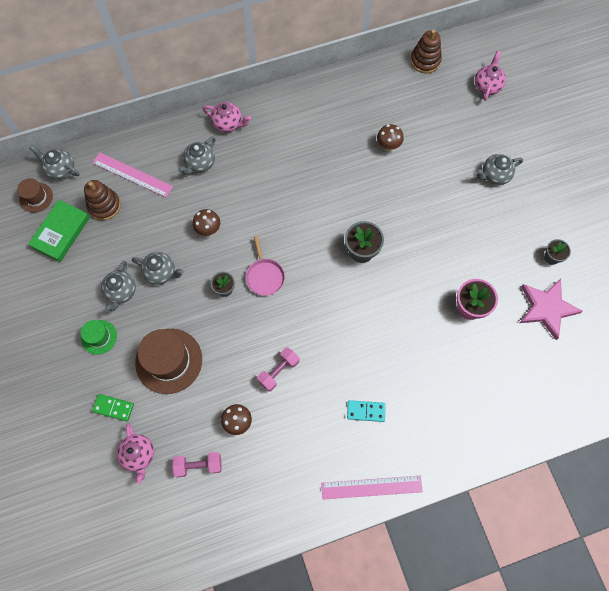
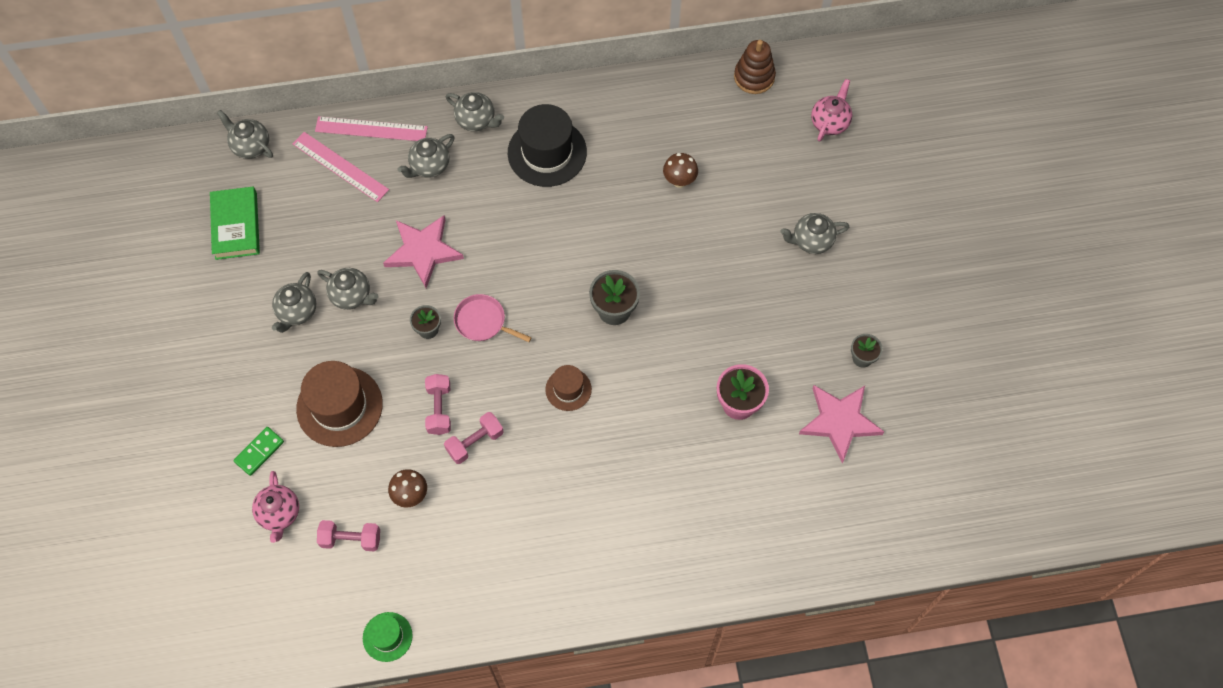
camera: 10 degrees right, 5 degrees down
brown hat [17,178,53,213] -> brown hat moved to [545,365,592,411]
green book [28,200,90,262] -> green book turned 45 degrees counterclockwise [210,187,260,260]
green hat [81,320,117,355] -> green hat moved to [363,612,413,662]
brown stacking toy [84,180,121,220] -> none
green domino [92,394,134,421] -> green domino turned 75 degrees counterclockwise [233,427,284,476]
brown mushroom [193,209,220,236] -> pink star [383,215,464,288]
pink teapot [203,102,251,133] -> grey teapot [446,92,504,132]
pink pan [246,236,285,296] -> pink pan turned 120 degrees clockwise [454,294,532,342]
pink ruler [321,476,423,499] -> pink ruler moved to [315,116,428,141]
turquoise domino [347,400,386,422] -> none
none -> pink dumbbell [425,374,451,435]
none -> black hat [508,104,587,187]

